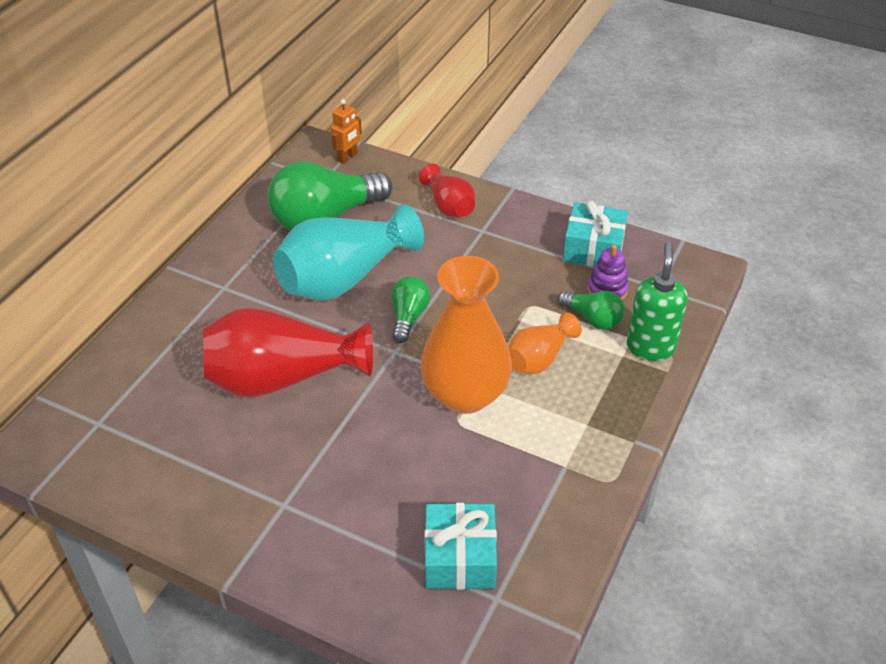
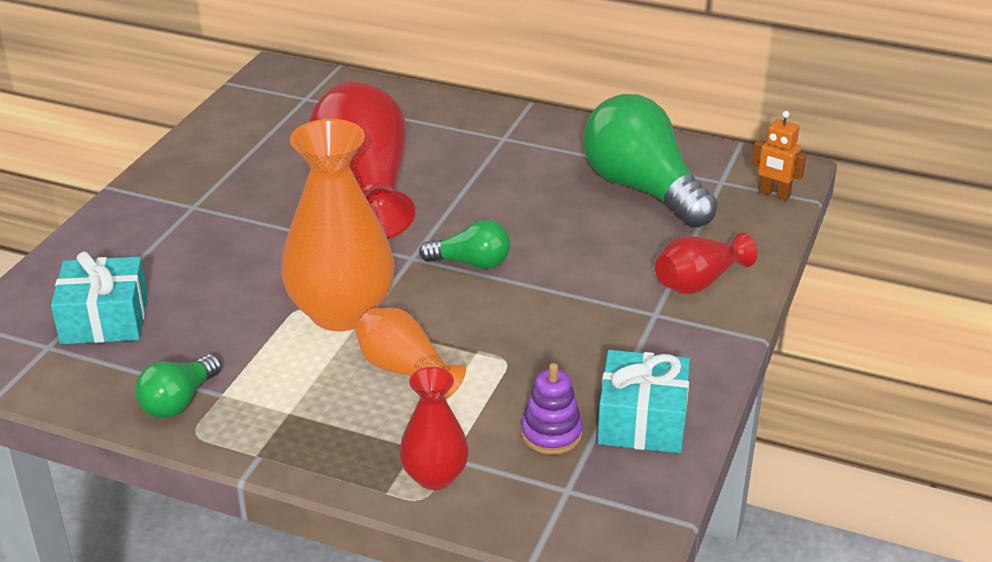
camera: 85 degrees right, 10 degrees down
turquoise vase [273,204,424,301] -> none
green light bulb [557,291,625,330] -> green light bulb moved to [135,354,222,418]
green soap dispenser [627,242,688,361] -> red vase [399,367,469,490]

